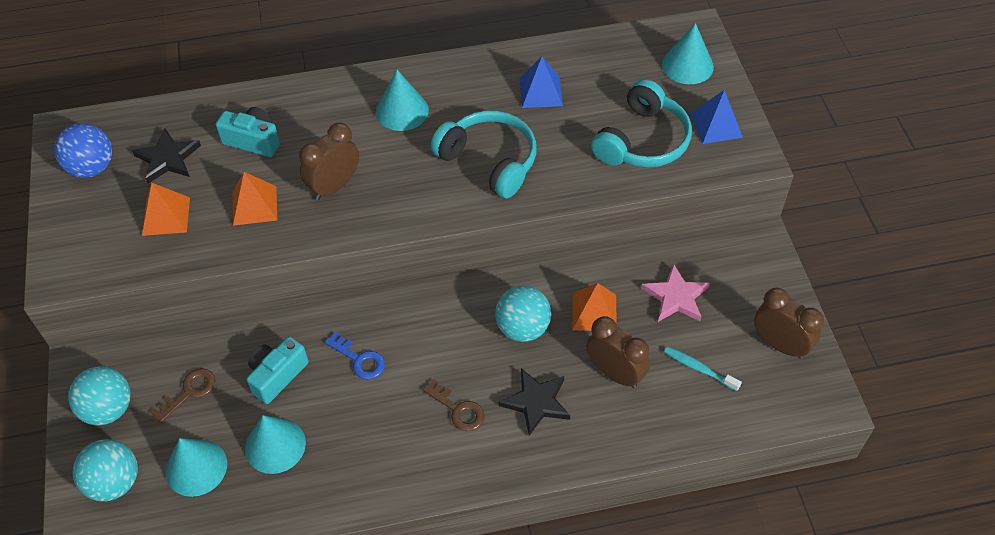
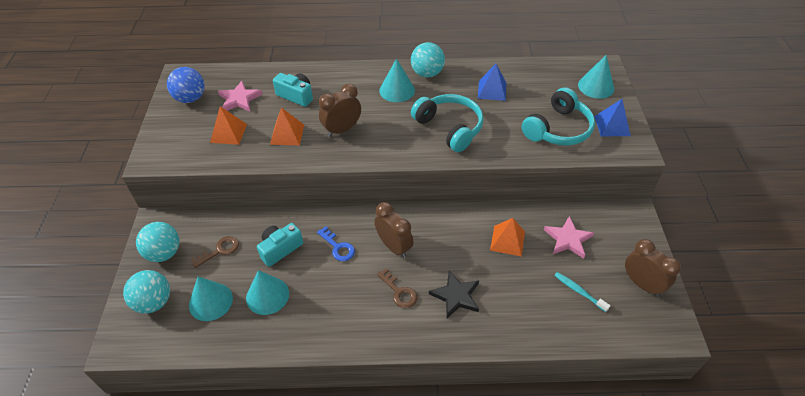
camera: 10 degrees right, 5 degrees down
black star [132,129,201,183] -> pink star [218,81,263,112]
turquoise ball [495,286,551,342] -> turquoise ball moved to [411,42,445,78]
brown clock [586,316,650,388] -> brown clock moved to [374,202,414,258]

